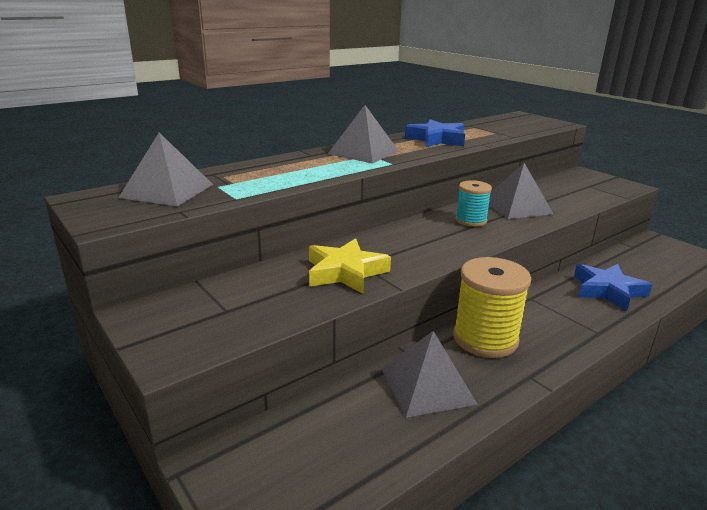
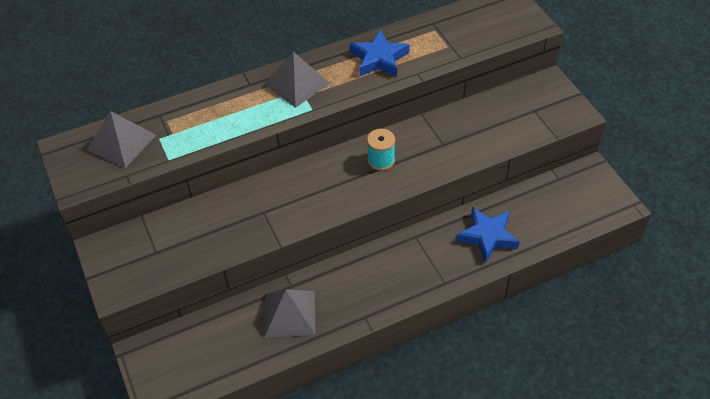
camera: 15 degrees right, 25 degrees up
yellow star [309,238,391,294] -> none
yellow spool [453,257,531,358] -> none
grey pyramid [489,163,553,219] -> none

